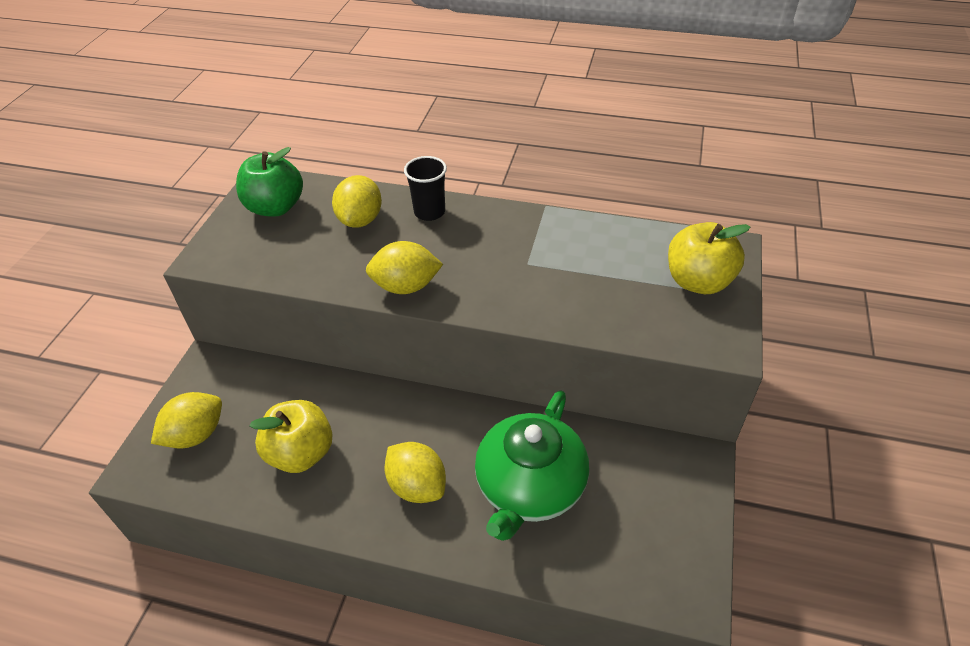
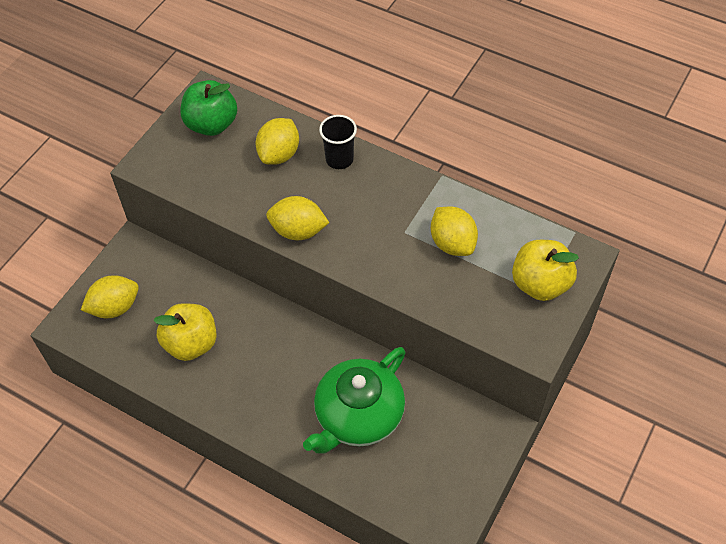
camera: 15 degrees right, 10 degrees up
yellow lemon [384,442,446,503] -> yellow lemon moved to [431,206,478,256]

